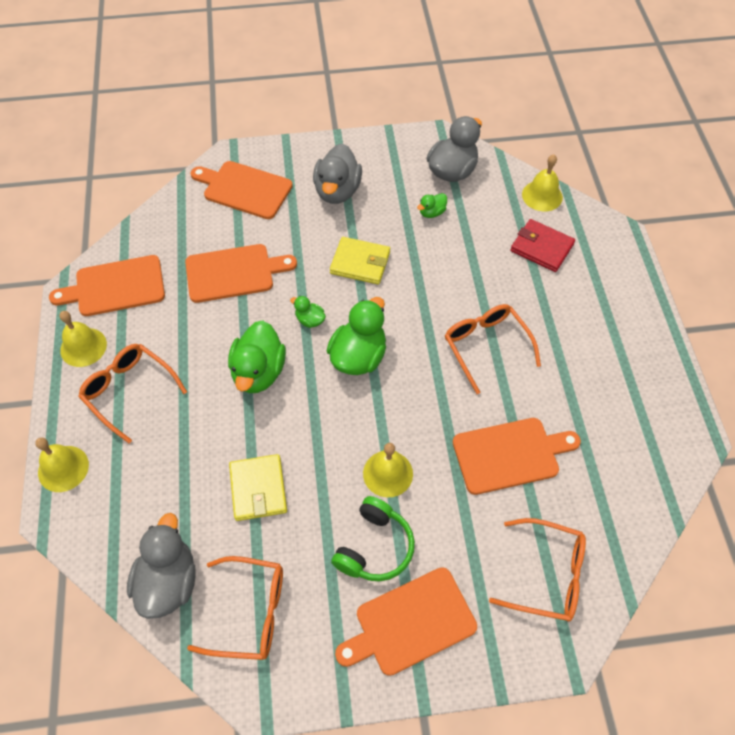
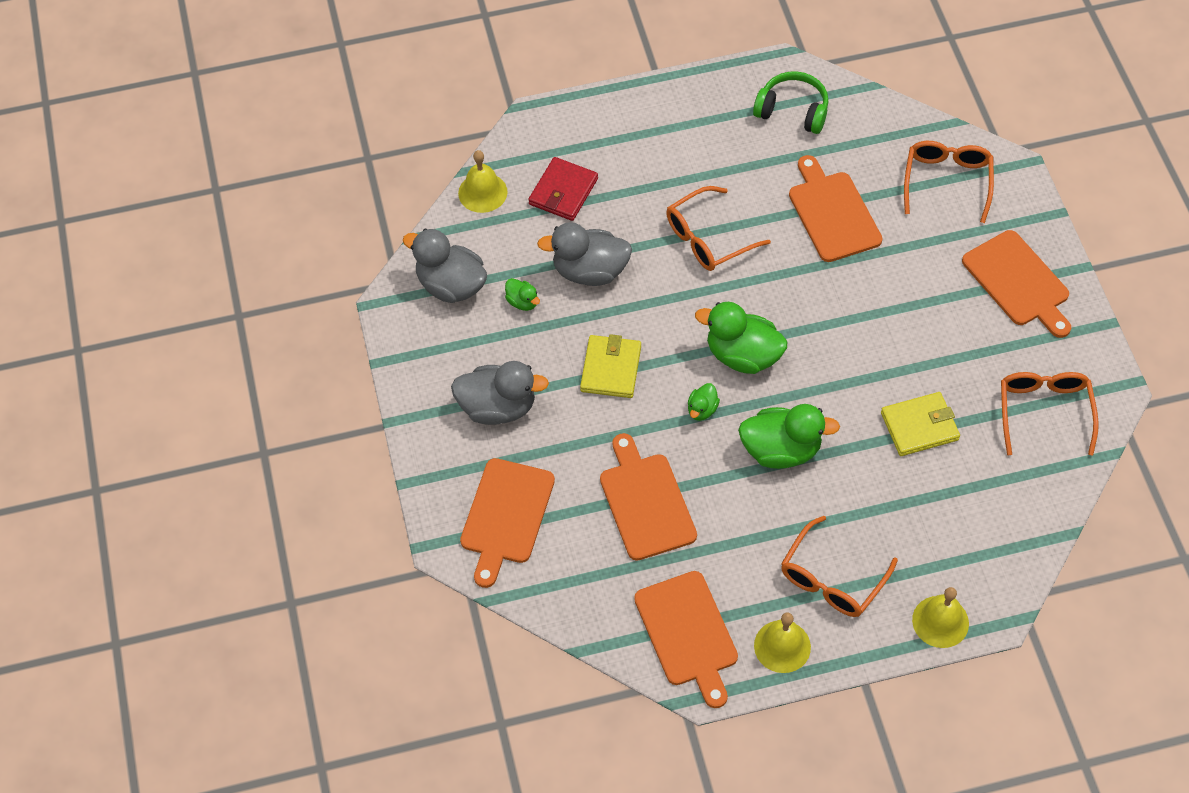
camera: 95 degrees left, 0 degrees up
grey duck [127,513,196,619] -> grey duck moved to [537,222,632,286]
green headphones [331,496,415,582] -> green headphones moved to [753,71,828,134]
yellow bell [363,443,413,497] -> none

